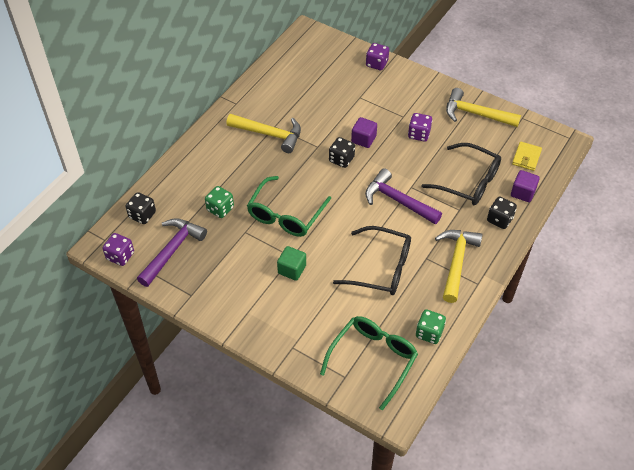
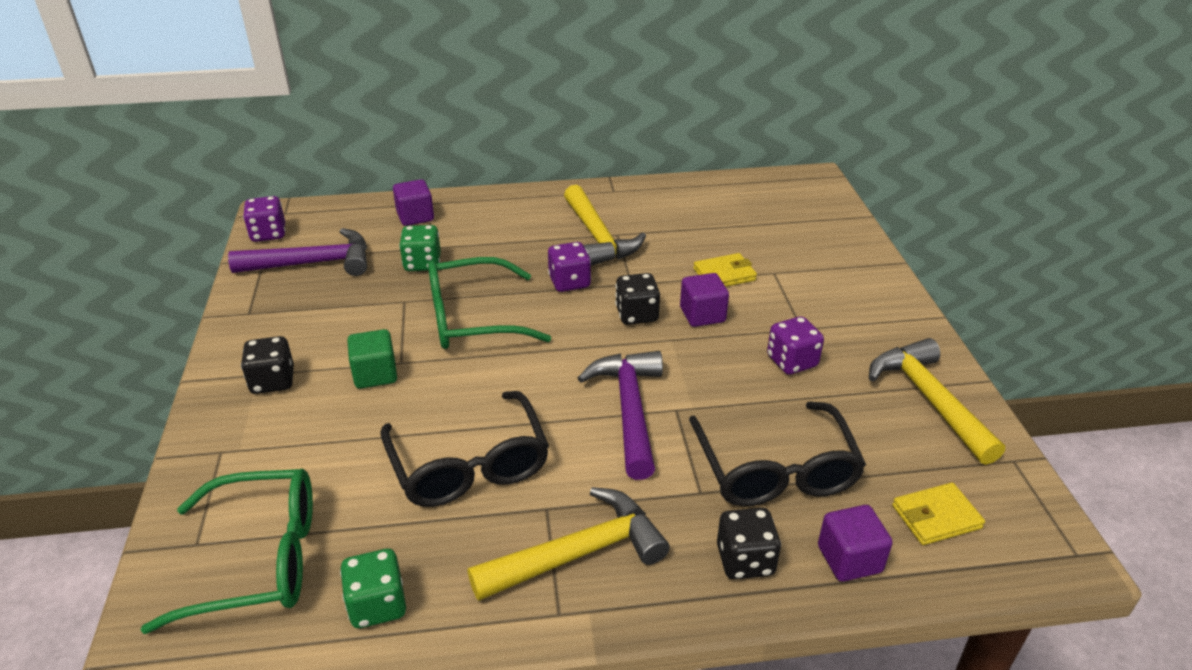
camera: 50 degrees right, 15 degrees down
black dice [125,192,156,224] -> black dice moved to [241,336,294,394]
purple dice [366,43,389,70] -> purple dice moved to [548,242,591,292]
none -> purple cube [393,179,434,226]
none -> yellow wallet [693,253,757,287]

